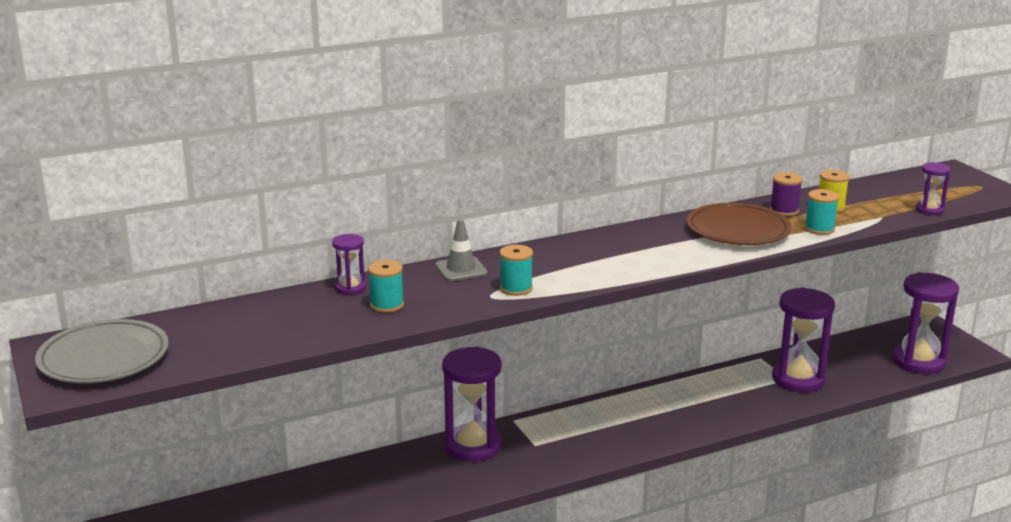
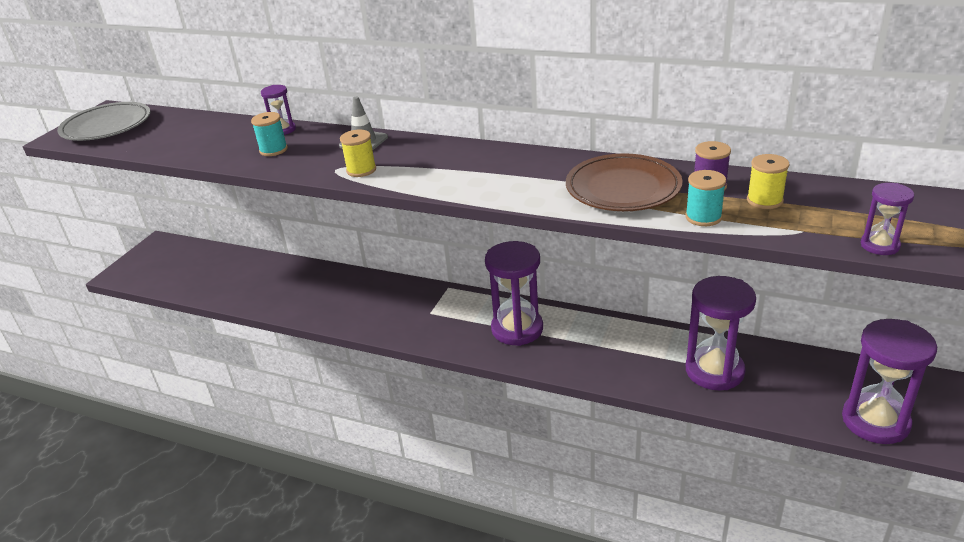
camera: 50 degrees right, 10 degrees up
purple hourglass [442,347,502,462] -> purple hourglass moved to [485,241,543,346]
turquoise spool [500,245,533,296] -> yellow spool [340,130,376,177]

